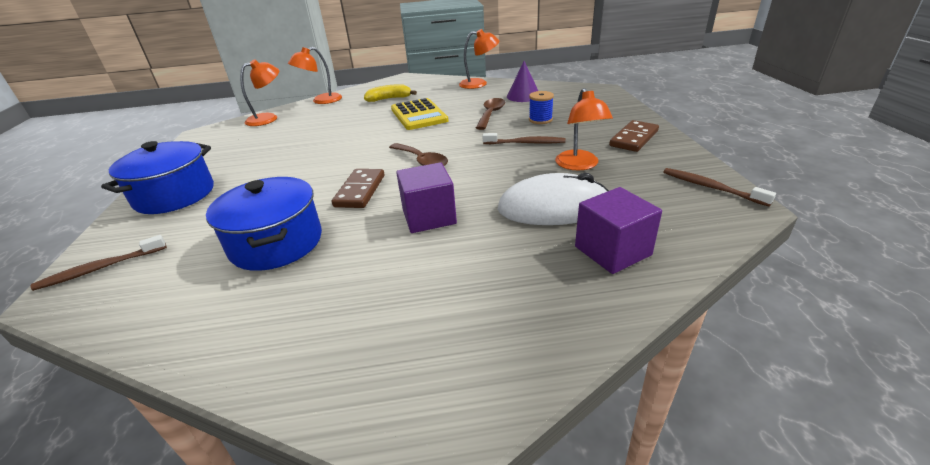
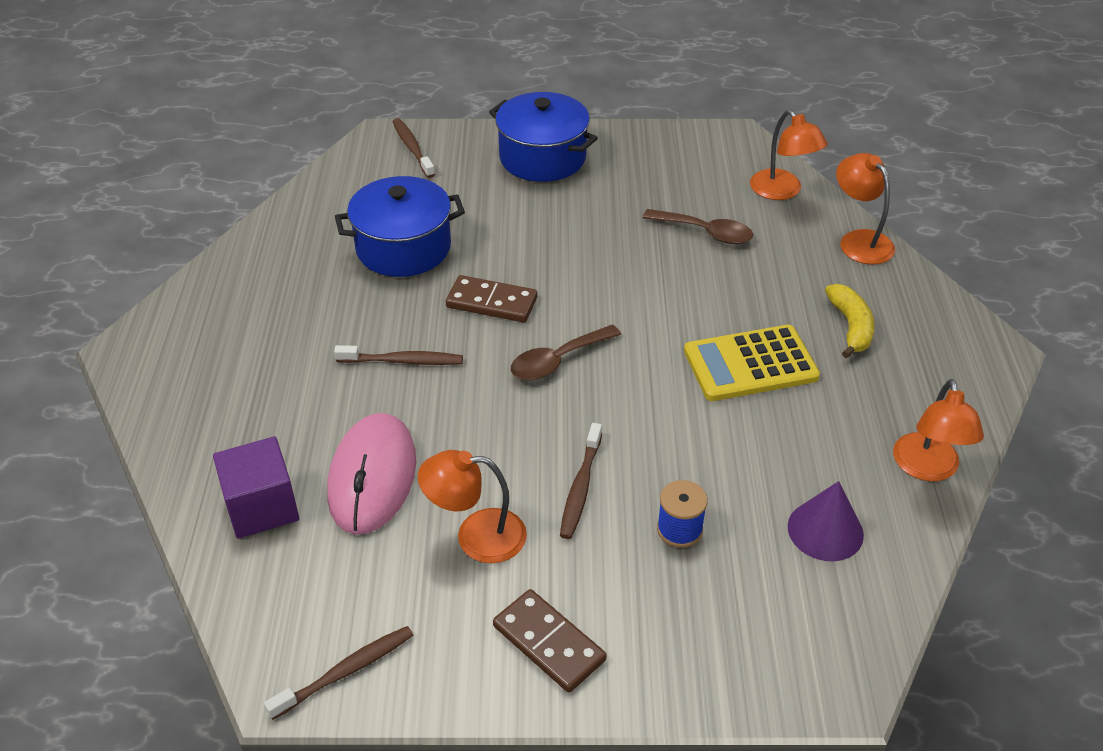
camera: 95 degrees right, 10 degrees up
purple cube [396,162,457,233] -> brown toothbrush [334,345,463,365]
brown spoon [476,98,505,130] -> brown spoon moved to [643,209,753,244]
white mouse [497,173,609,225] -> pink mouse [327,413,416,535]

